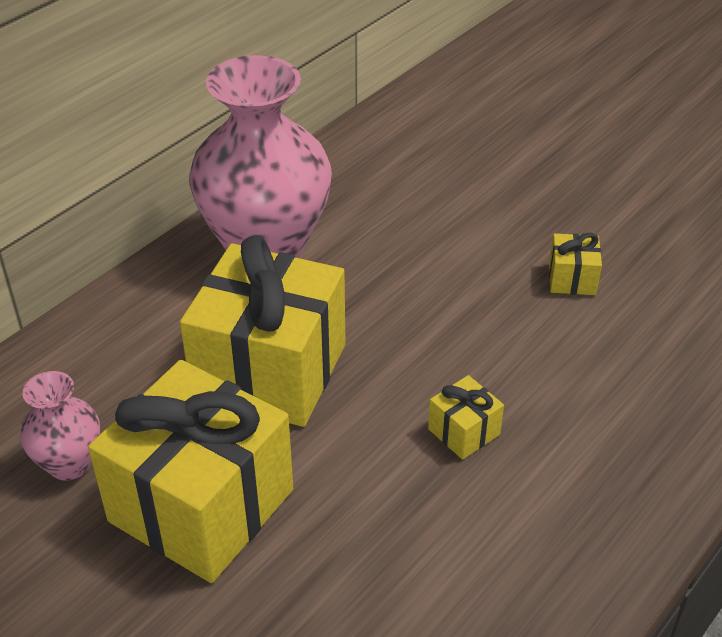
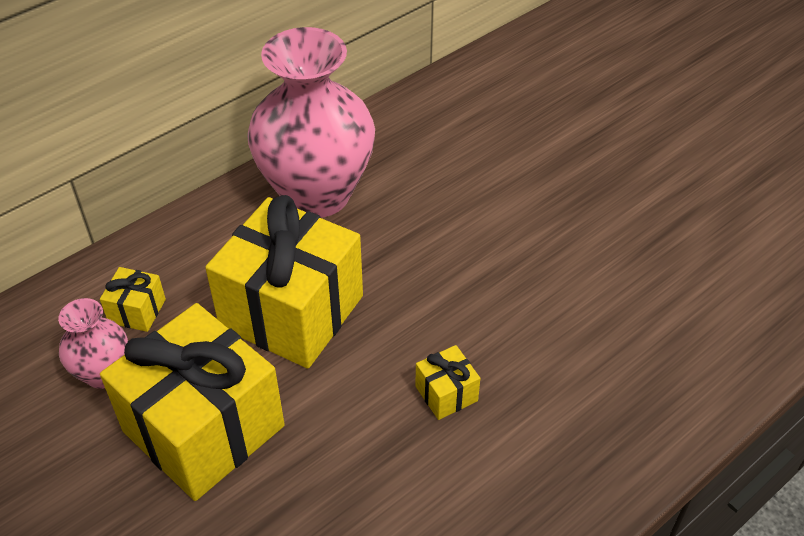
camera: 10 degrees right, 5 degrees up
yellow gift [549,233,602,295] -> yellow gift moved to [100,267,166,332]

